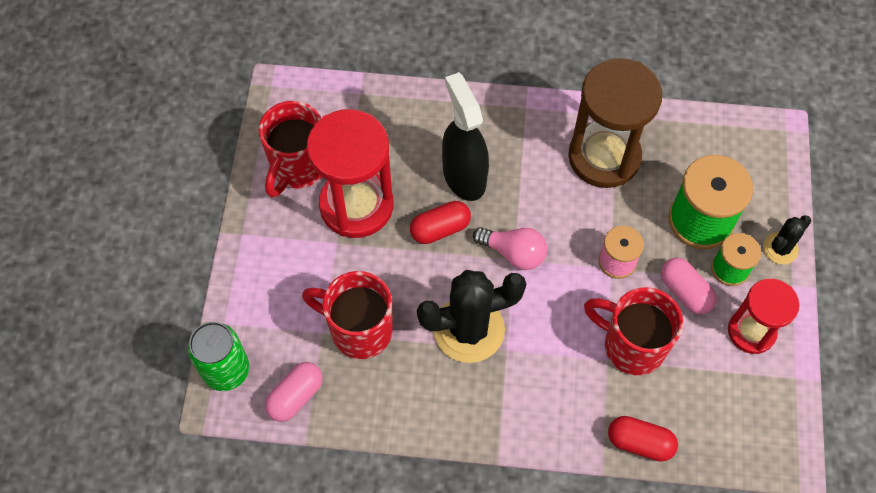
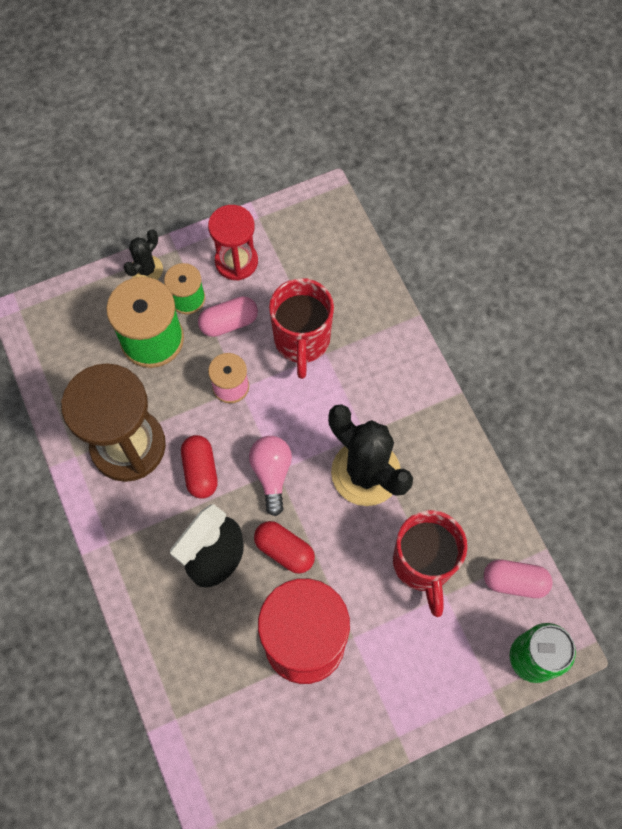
camera: 120 degrees left, 5 degrees up
red mug [259,101,322,198] -> none
red capsule [608,416,678,462] -> red capsule moved to [181,435,218,499]
pink capsule [661,258,717,315] -> pink capsule turned 45 degrees clockwise [198,296,258,337]
black cactus [763,215,811,264] -> black cactus turned 75 degrees counterclockwise [123,230,163,280]

